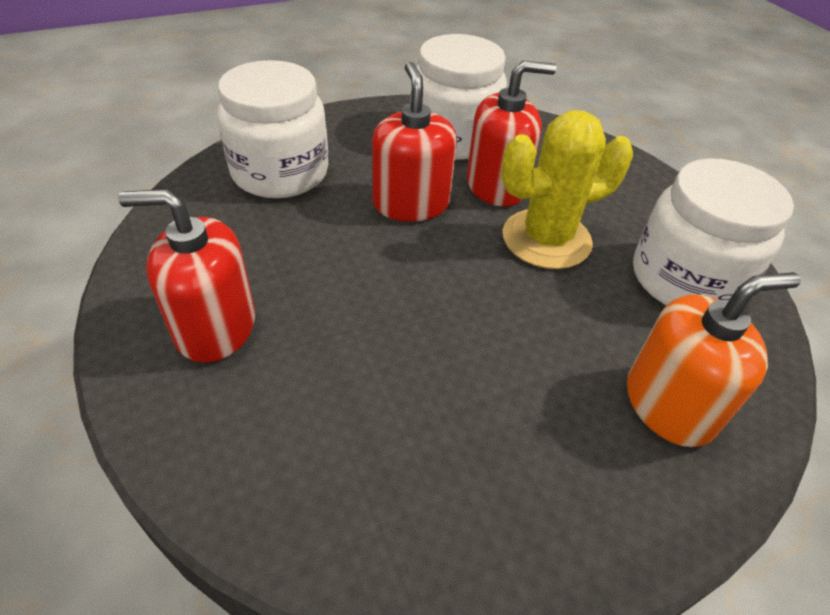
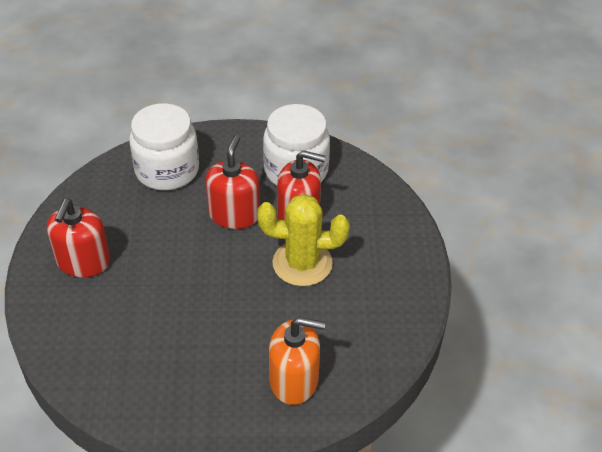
camera: 25 degrees right, 0 degrees up
red soap dispenser [118,189,255,363] -> red soap dispenser turned 105 degrees counterclockwise [47,199,110,277]
white jar [633,158,794,305] -> none

